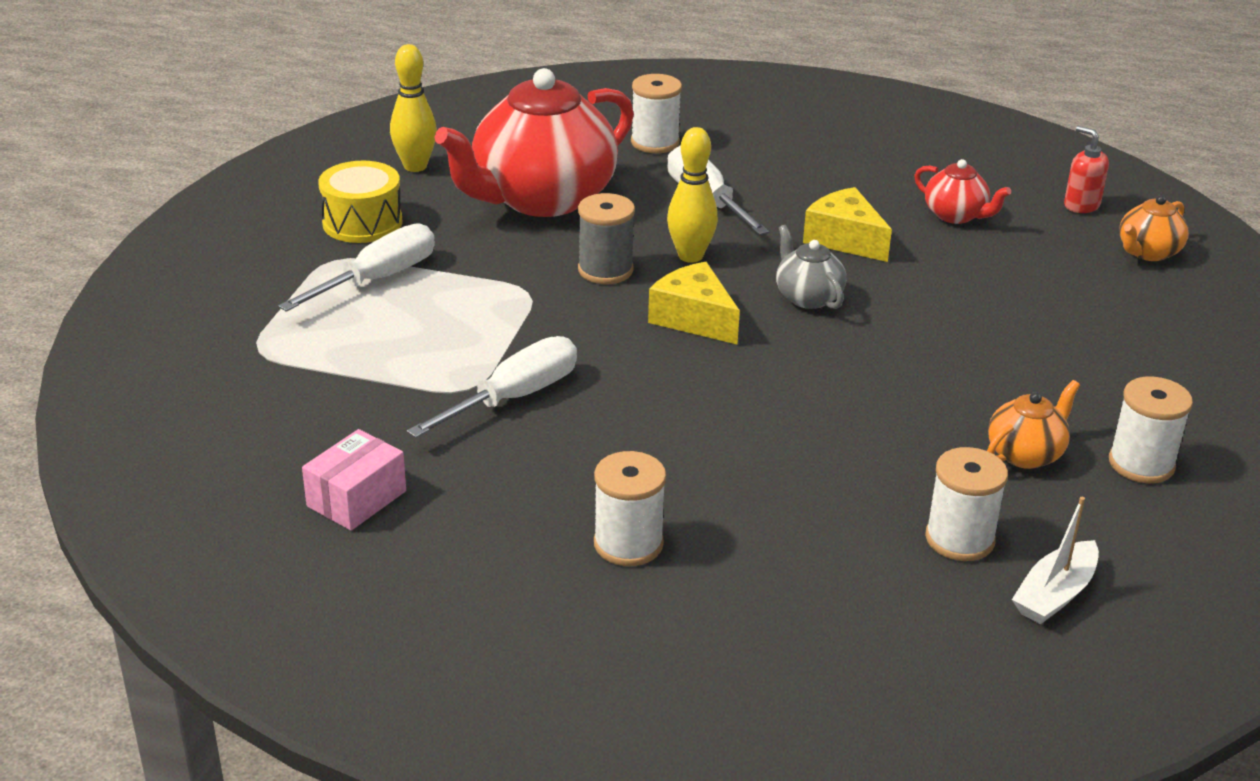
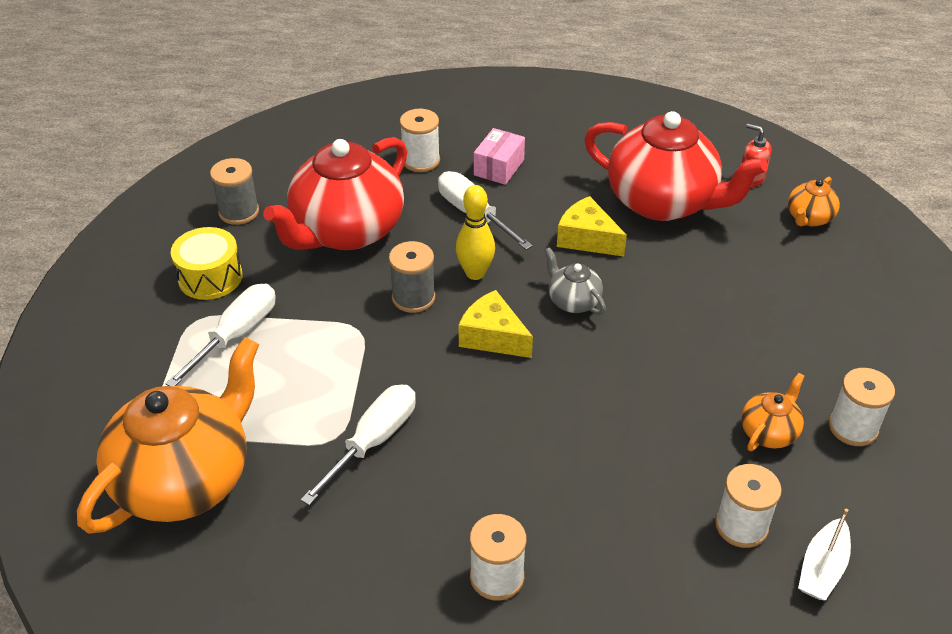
camera: 10 degrees left, 10 degrees up
pink box [302,429,406,531] -> pink box moved to [474,128,525,185]
yellow bowling pin [390,44,437,172] -> grey spool [210,158,259,225]
red teapot [914,159,1011,224] -> red teapot [584,111,768,221], size x2.26
none -> orange teapot [77,337,259,534]

